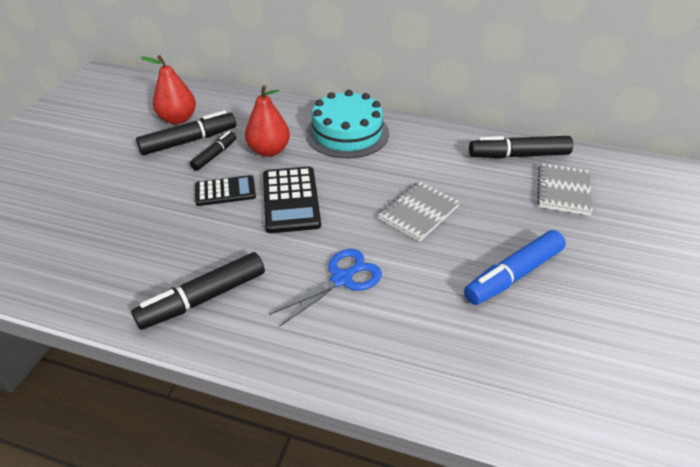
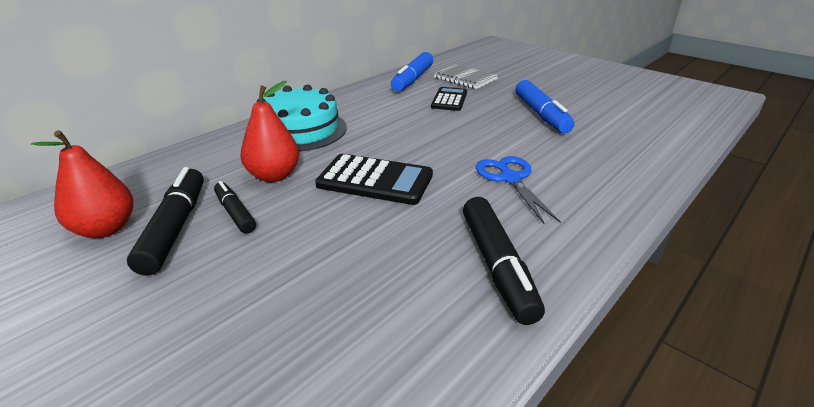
camera: 65 degrees left, 10 degrees down
black calculator [195,175,256,206] -> black calculator moved to [431,87,467,111]
grey notebook [378,182,460,242] -> none
black marker [469,136,573,158] -> blue marker [391,52,433,92]

